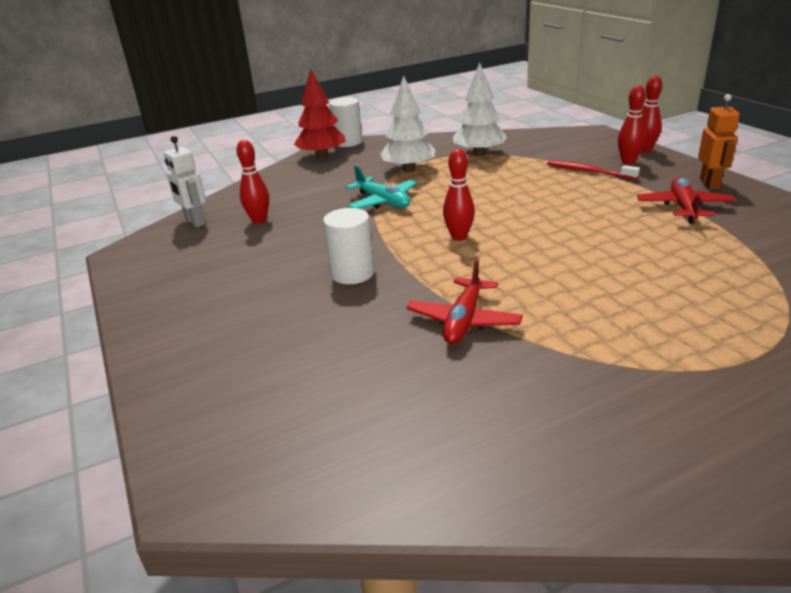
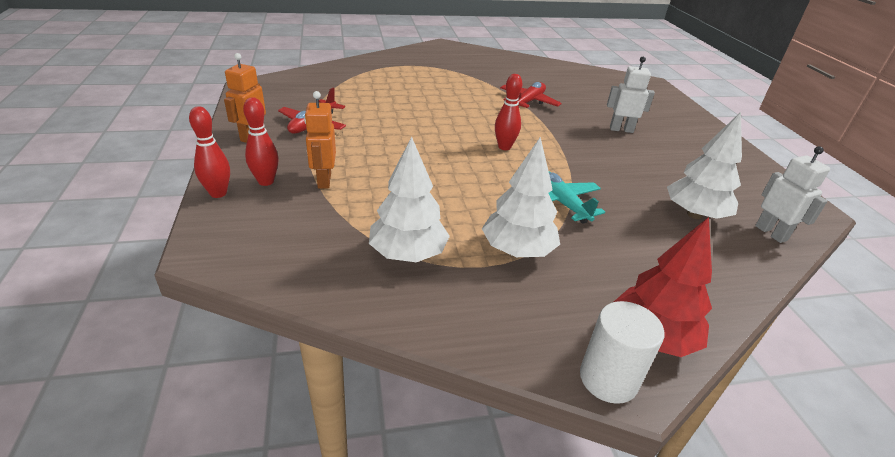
camera: 170 degrees left, 5 degrees up
red bowling pin [237,140,269,224] -> white tree [667,112,742,219]
white cylinder [323,208,374,284] -> none
red toothbrush [547,160,640,180] -> orange robot [304,91,336,189]
none -> white robot [607,57,655,133]

